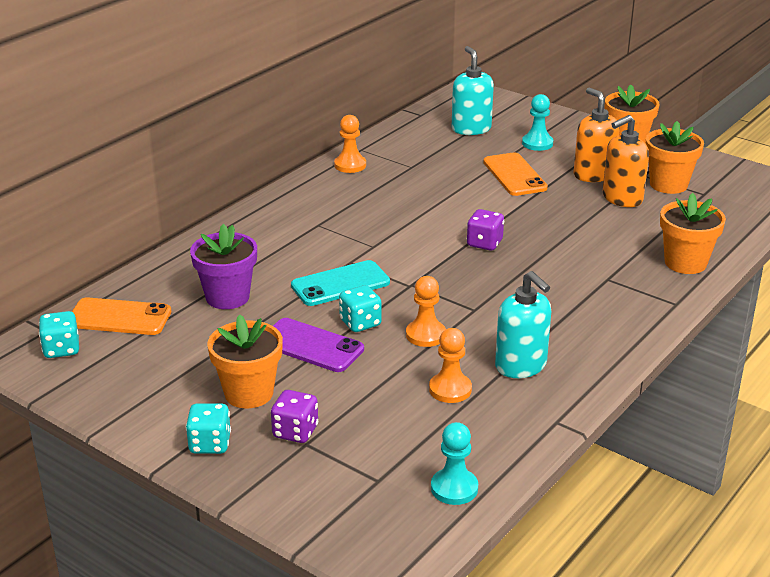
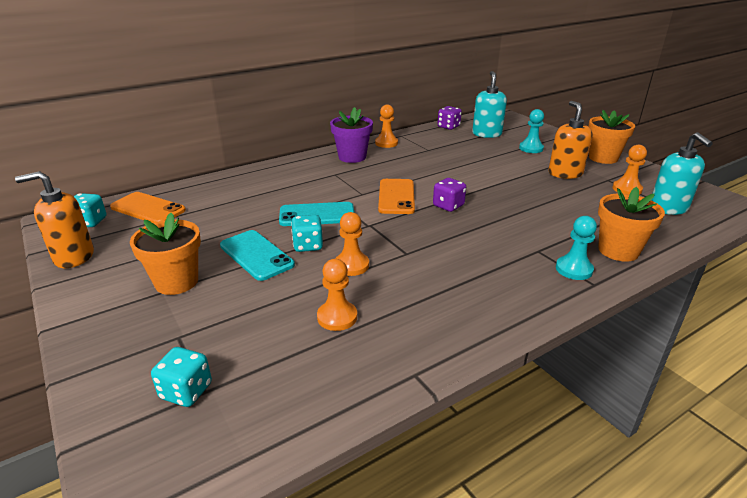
camera: 20 degrees right, 0 degrees up
turquoise dice [186,403,231,454] -> turquoise dice moved to [151,347,212,407]
purple flower pot [190,224,257,309] -> purple flower pot moved to [330,107,373,163]
purple dice [271,390,318,443] -> purple dice moved to [438,106,462,130]
purple phone [273,318,364,372] -> turquoise phone [220,230,295,281]
turquoise pawn [431,422,478,505] -> turquoise pawn moved to [556,216,597,280]
orange phone [483,152,548,196] -> orange phone moved to [378,179,415,214]
turquoise soap dispenser [495,271,551,378] -> turquoise soap dispenser moved to [652,132,713,215]
orange soap dispenser [603,115,649,207] -> orange soap dispenser moved to [15,171,94,268]
orange flower pot [646,121,704,194] -> orange pawn [612,145,647,195]

